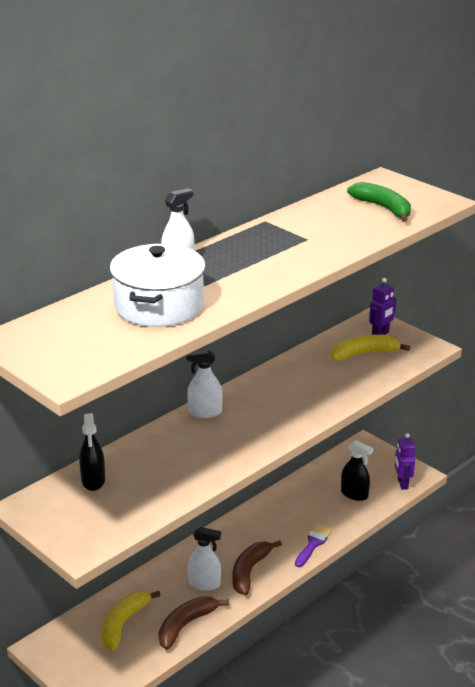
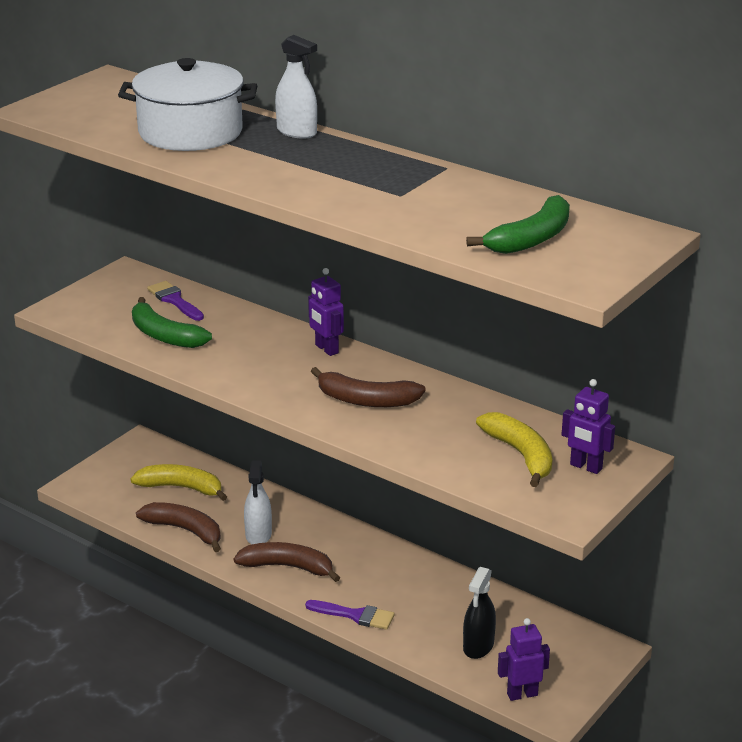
camera: 80 degrees right, 0 degrees up
black spray bottle [79,413,105,491] -> purple brush [147,281,204,321]
white spray bottle [187,349,223,418] -> purple robot [308,268,344,356]
none -> green banana [132,297,212,348]
none -> brown banana [311,367,426,407]

